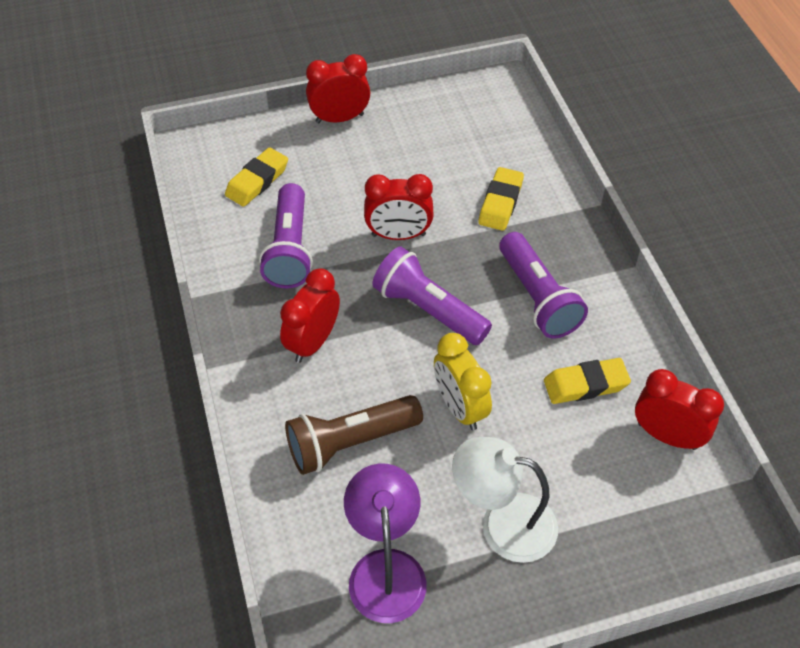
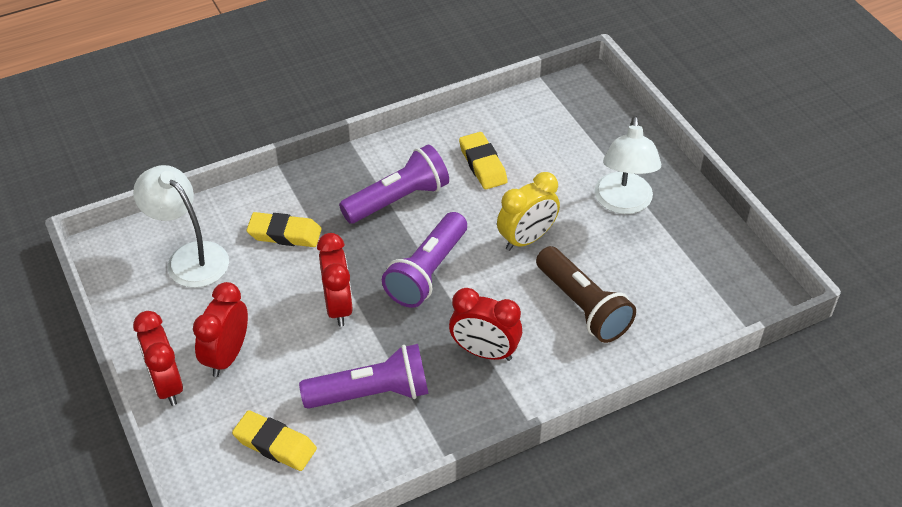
camera: 100 degrees left, 5 degrees down
purple lamp [344,464,427,623] -> none
red clock [635,369,724,450] -> red clock moved to [193,282,248,377]
none -> white lamp [133,165,229,288]

